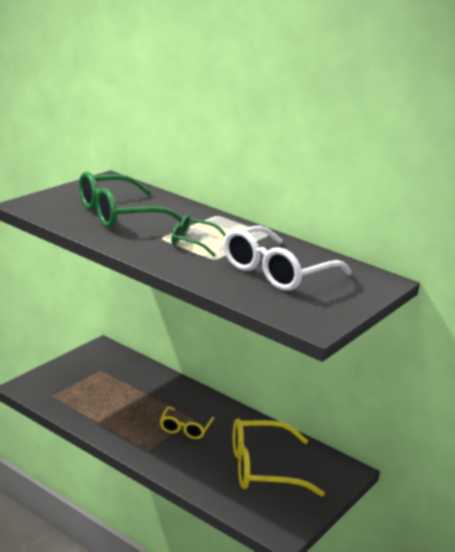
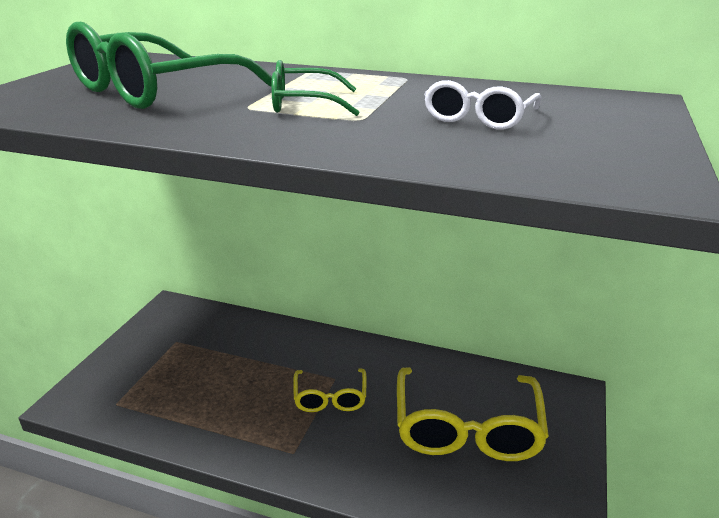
camera: 15 degrees left, 5 degrees up
white glasses [223,225,351,291] -> white glasses [424,80,541,129], size x0.54
yellow glasses [233,418,325,497] -> yellow glasses turned 60 degrees counterclockwise [397,367,549,461]

